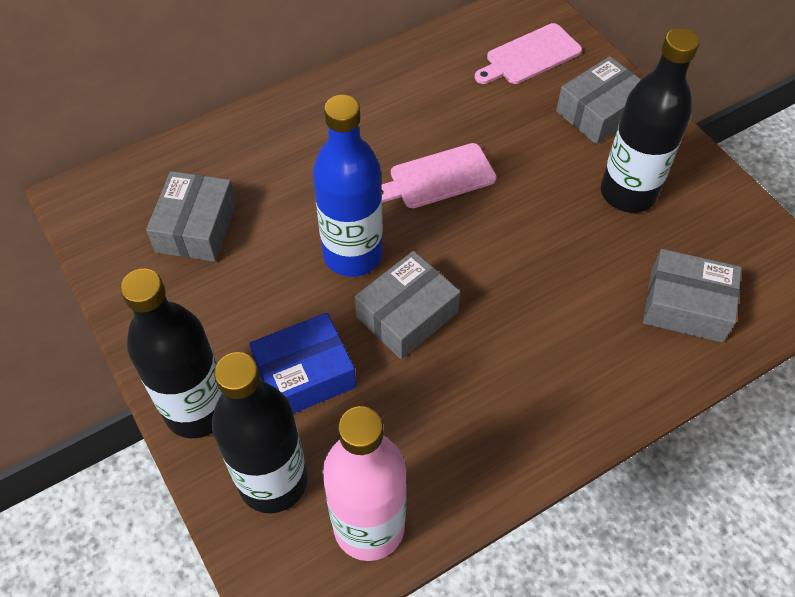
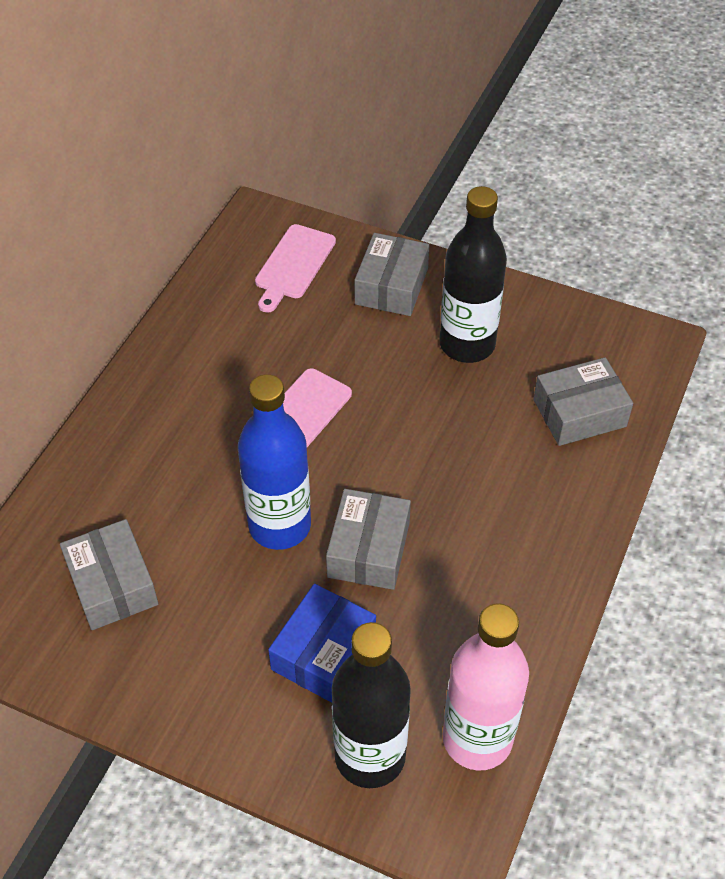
camera: 35 degrees left, 5 degrees down
black bottle [120,269,222,438] -> none

